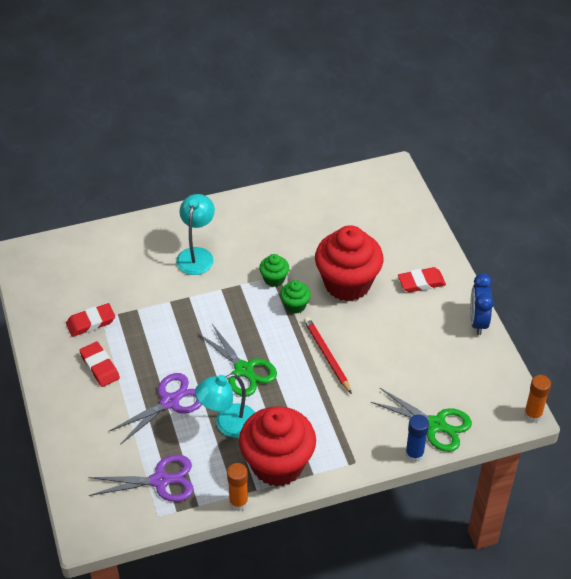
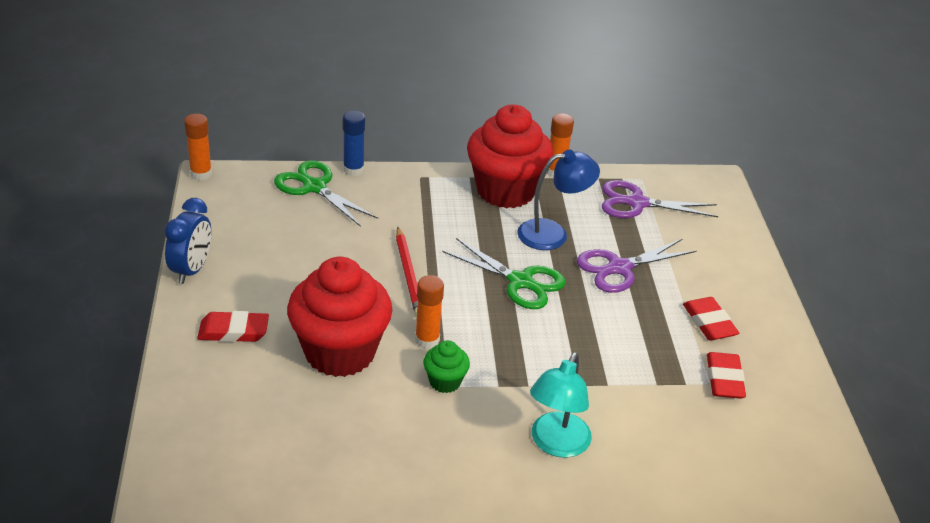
camera: 170 degrees left, 10 degrees down
red eraser [66,303,115,337] -> red eraser turned 75 degrees counterclockwise [707,352,746,399]
turquoise lamp [195,373,255,438] -> blue lamp [517,150,600,250]
green scissors [197,324,277,397] -> green scissors turned 150 degrees clockwise [442,238,566,309]
green cupcake [280,280,311,314] -> orange glue stick [415,275,444,349]

